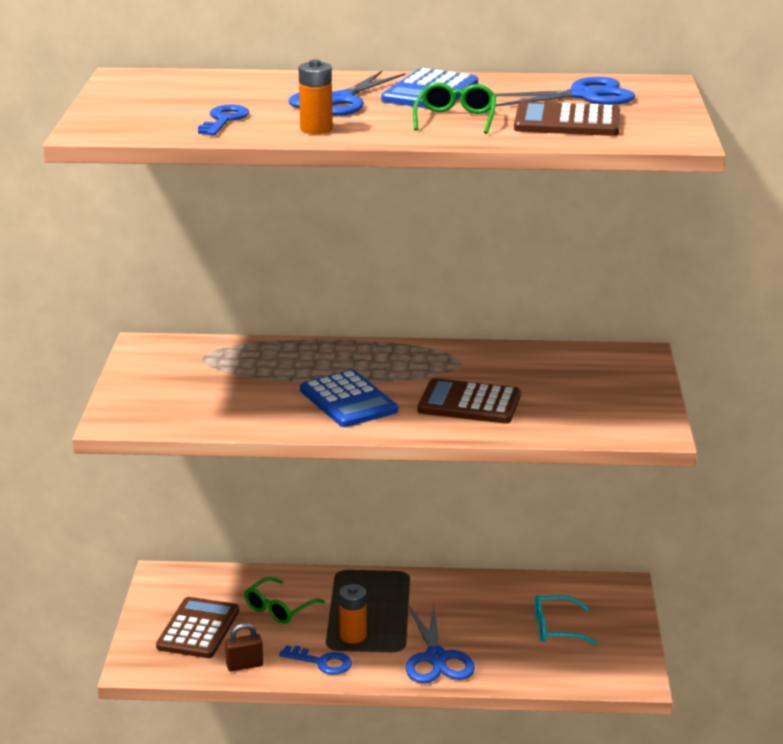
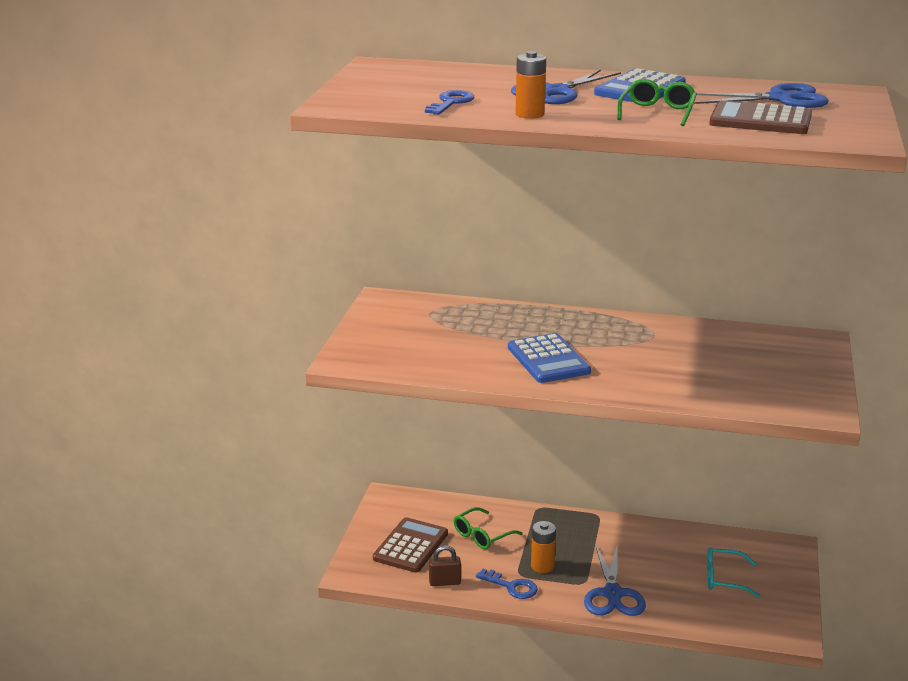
camera: 10 degrees right, 0 degrees up
brown calculator [418,378,521,424] -> none

